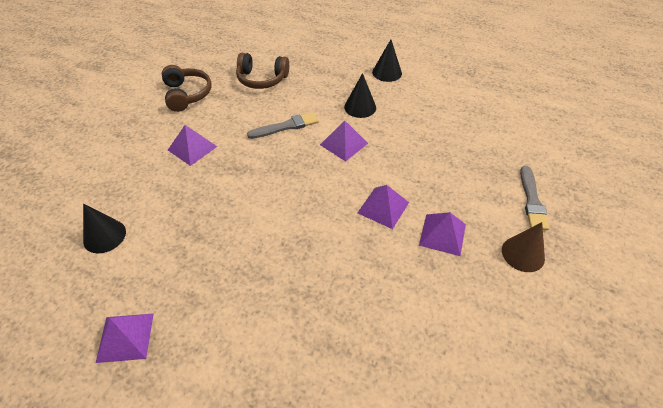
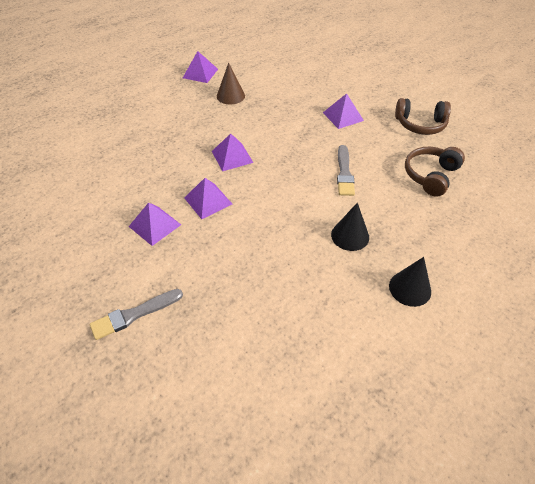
camera: 115 degrees right, 0 degrees up
black cone [83,203,126,253] -> none
purple pyramid [320,121,368,161] -> purple pyramid moved to [212,133,253,171]
brown cone [502,222,545,272] -> brown cone moved to [217,63,245,104]
grey brush [520,166,550,230] -> grey brush turned 60 degrees counterclockwise [90,289,183,340]

